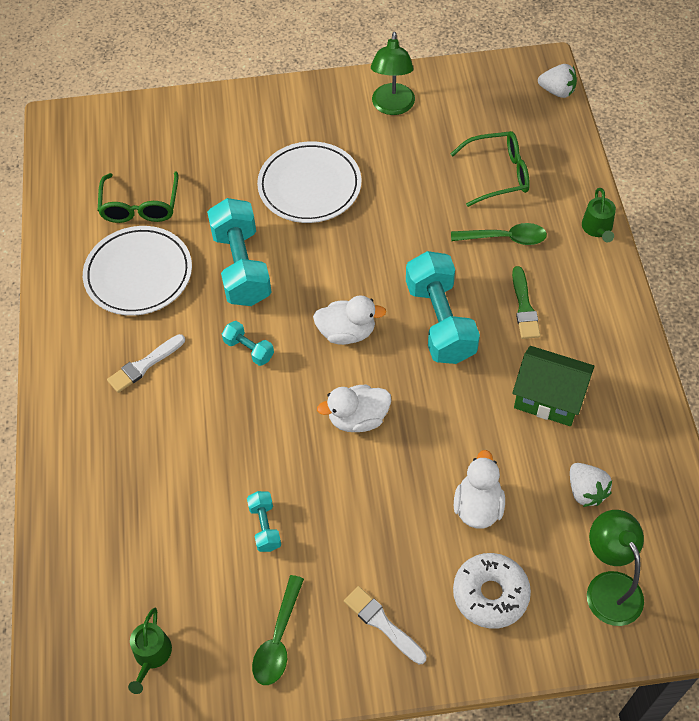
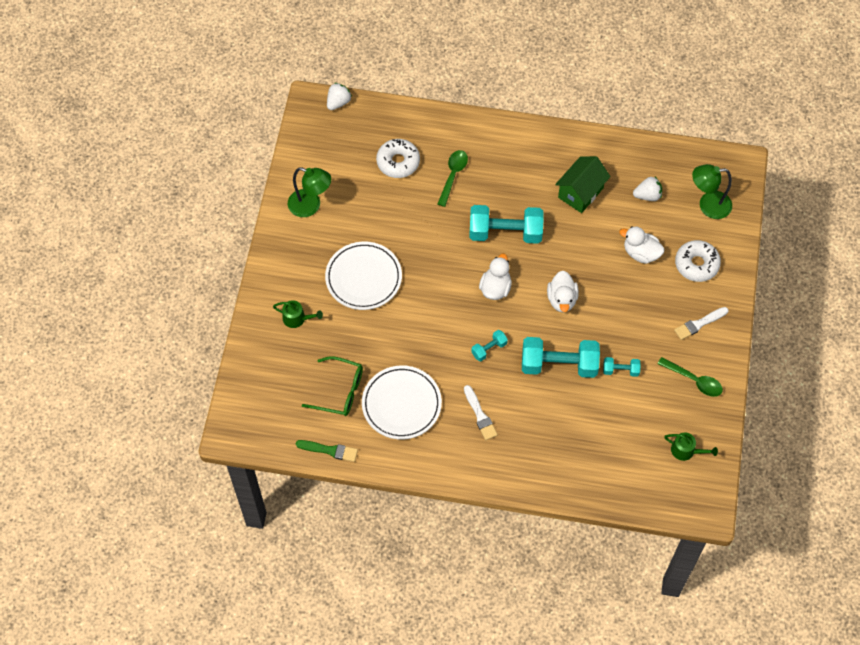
camera: 75 degrees left, 5 degrees up
turquoise dumbbell [207,198,272,306] -> turquoise dumbbell moved to [522,337,600,378]
green glasses [450,131,530,207] -> white donut [376,139,420,178]
green brush [512,266,540,339] -> green brush moved to [296,440,358,462]
green watering can [582,188,616,242] -> green watering can moved to [273,300,323,328]

